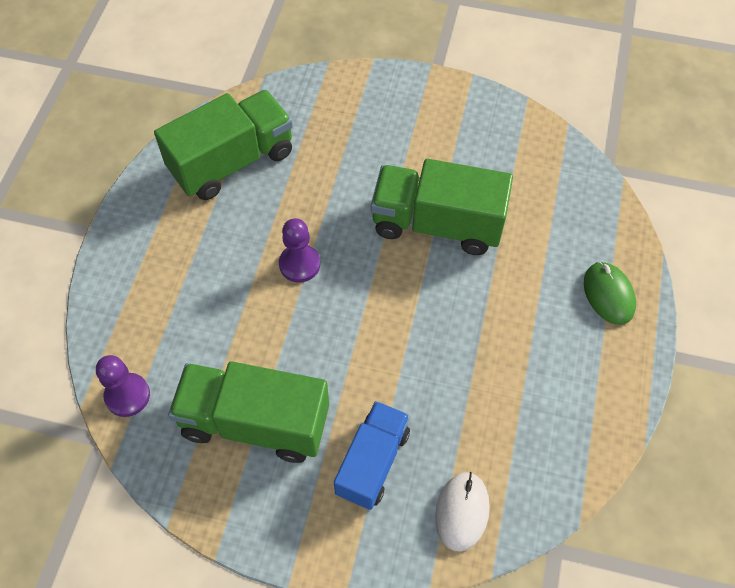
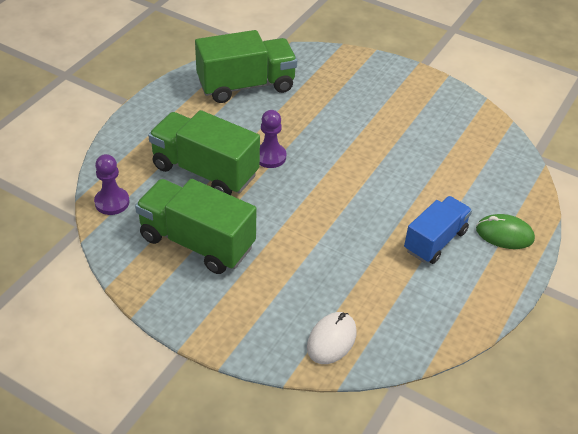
camera: 15 degrees right, 15 degrees down
blue truck [334,401,410,510] -> blue truck moved to [404,196,472,264]
green truck [371,159,513,255] -> green truck moved to [148,110,260,195]
green mouse [584,262,636,325] -> green mouse turned 75 degrees counterclockwise [476,214,535,249]

